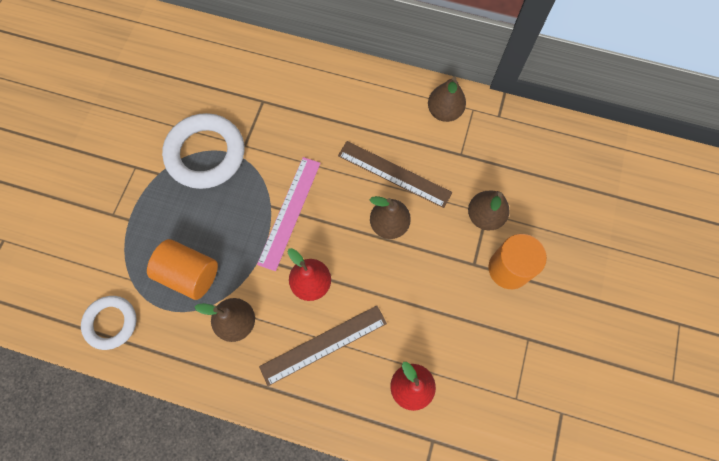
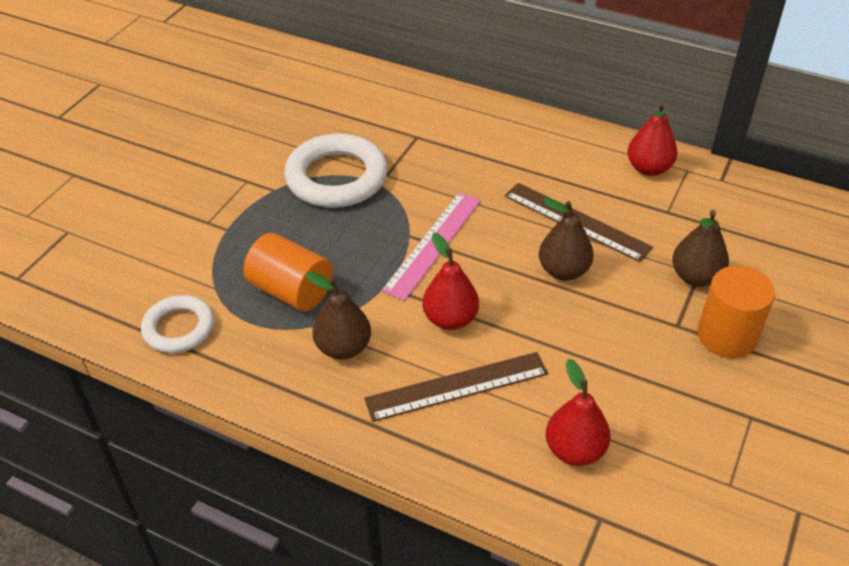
camera: 10 degrees right, 25 degrees down
brown pear [428,76,466,122] -> red pear [627,102,677,176]

